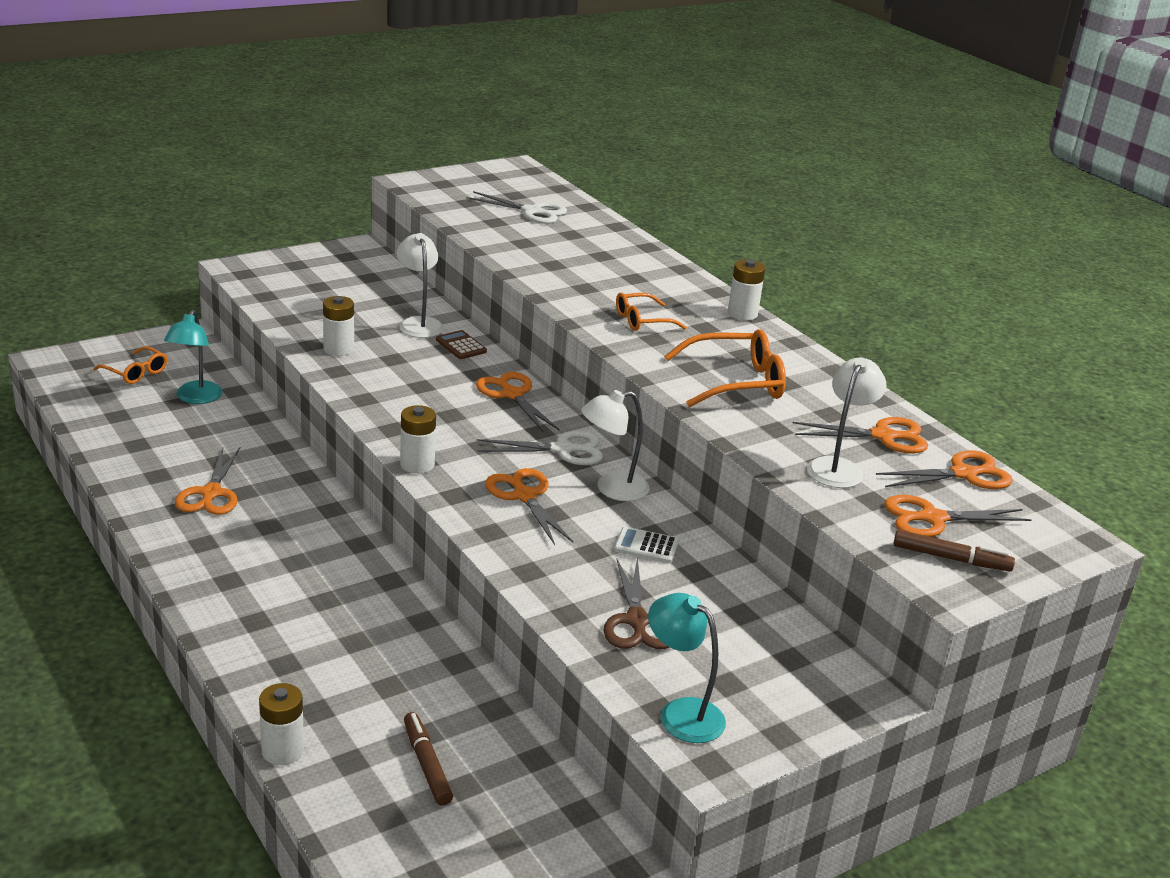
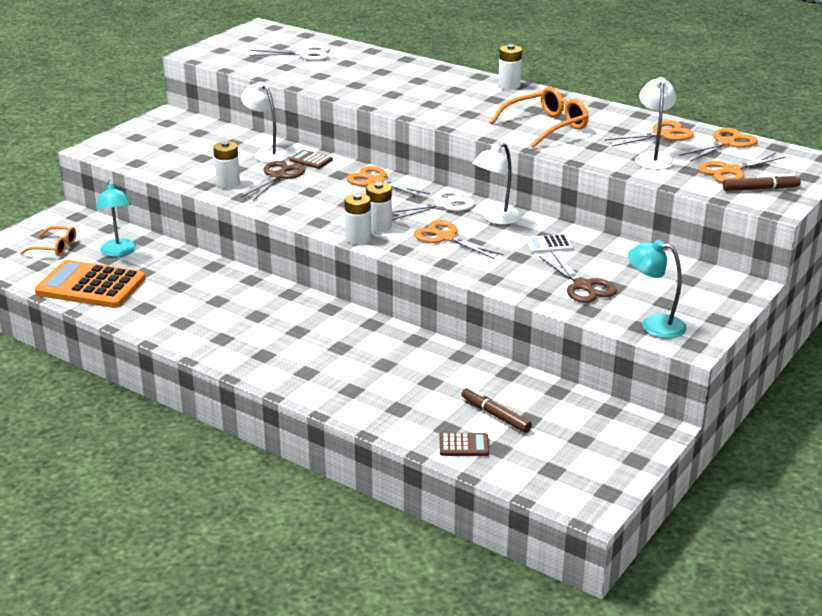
camera: 20 degrees left, 0 degrees up
orange scissors [175,448,240,515] -> none
white battery [259,683,304,765] -> white battery moved to [366,182,392,232]
orange glasses [616,293,687,331] -> none
none -> orange calculator [34,260,145,308]
none -> brown scissors [241,161,306,201]
none -> brown calculator [440,433,489,456]

